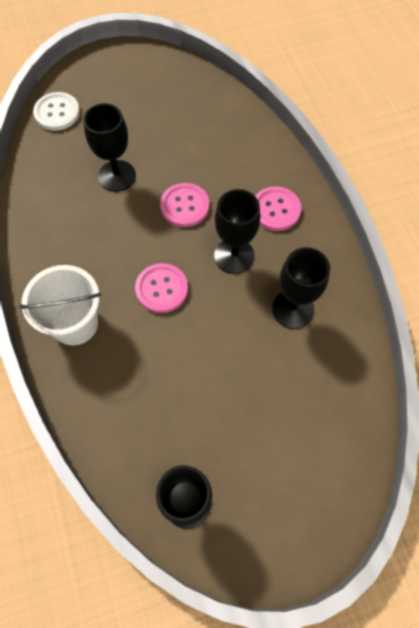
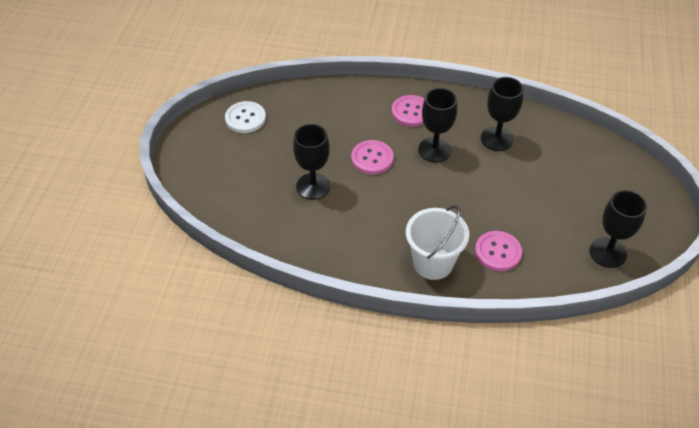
camera: 60 degrees left, 15 degrees down
white button [33,92,80,131] -> white button moved to [225,101,266,133]
pink button [135,263,188,313] -> pink button moved to [475,231,522,271]

